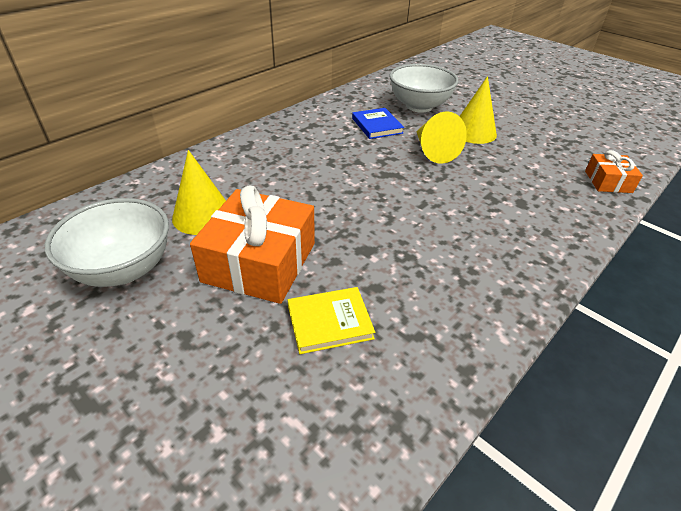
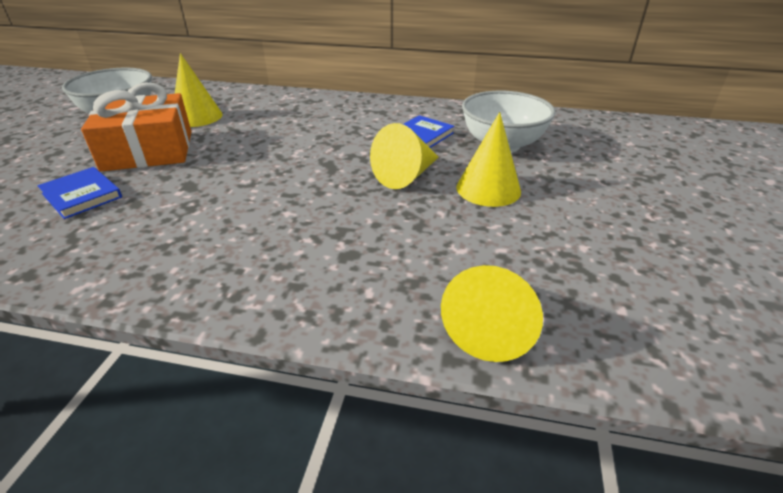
camera: 60 degrees right, 5 degrees down
yellow book [288,287,375,354] -> blue book [38,167,122,219]
orange gift [585,150,643,193] -> yellow cone [441,265,543,362]

